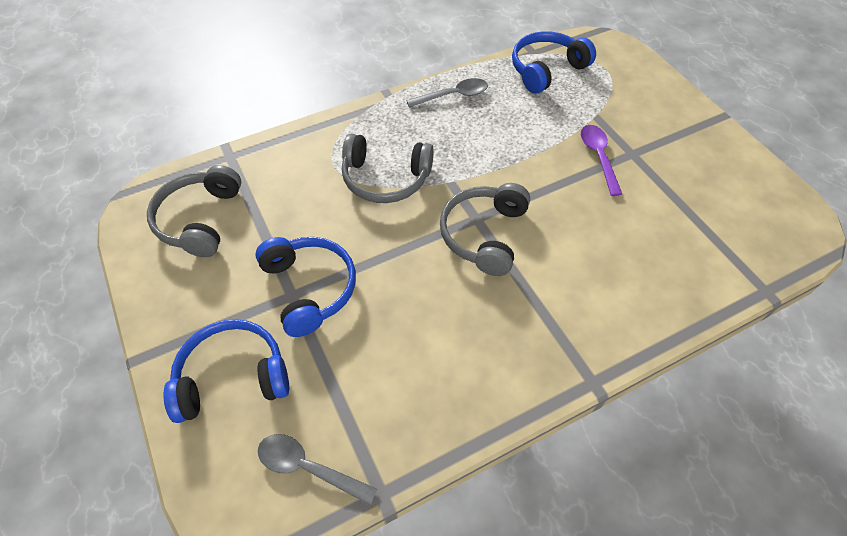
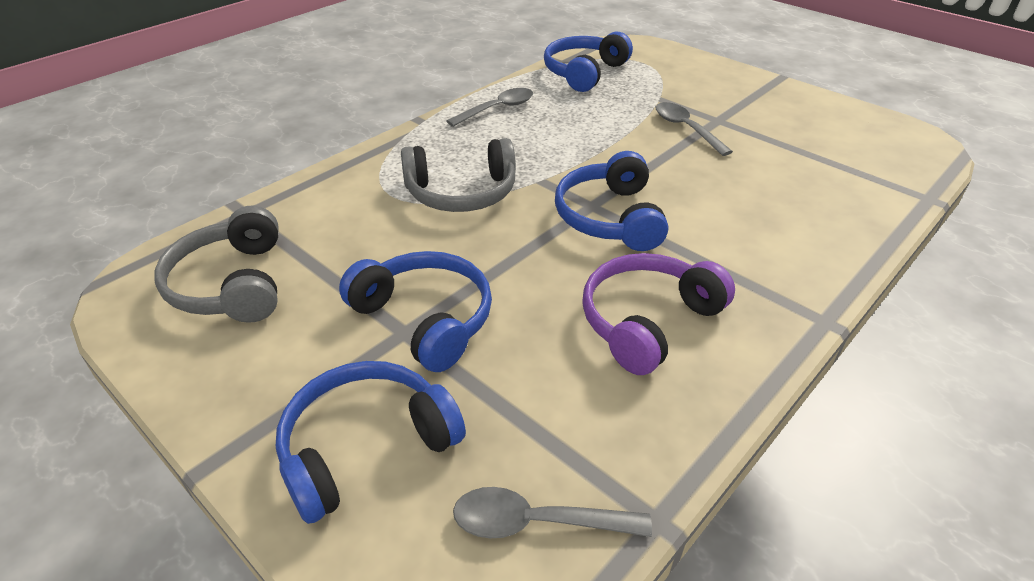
camera: 20 degrees left, 15 degrees down
grey headphones [440,183,530,276] -> blue headphones [555,151,668,251]
purple spoon [581,125,622,196] -> grey spoon [656,102,733,156]
none -> purple headphones [582,253,735,375]

